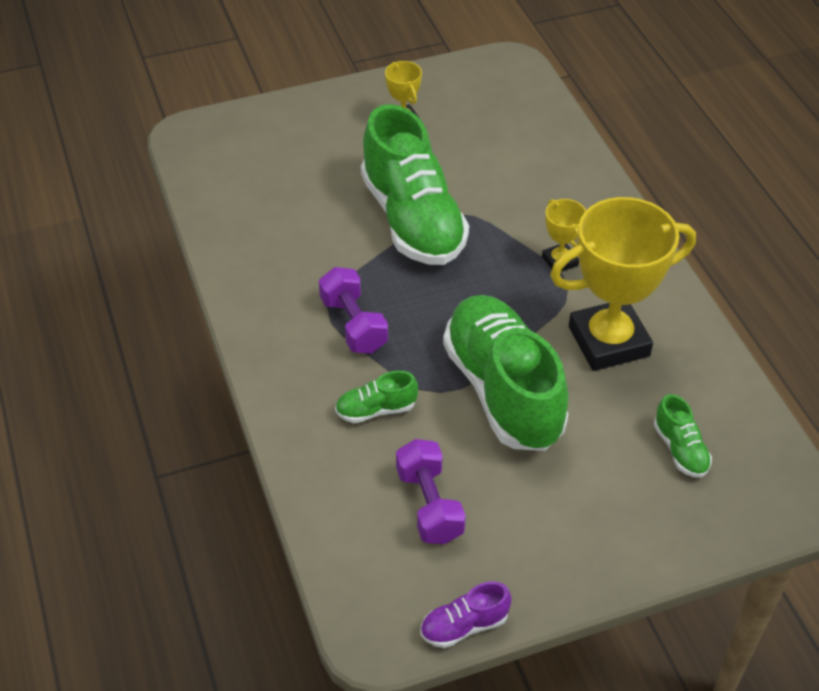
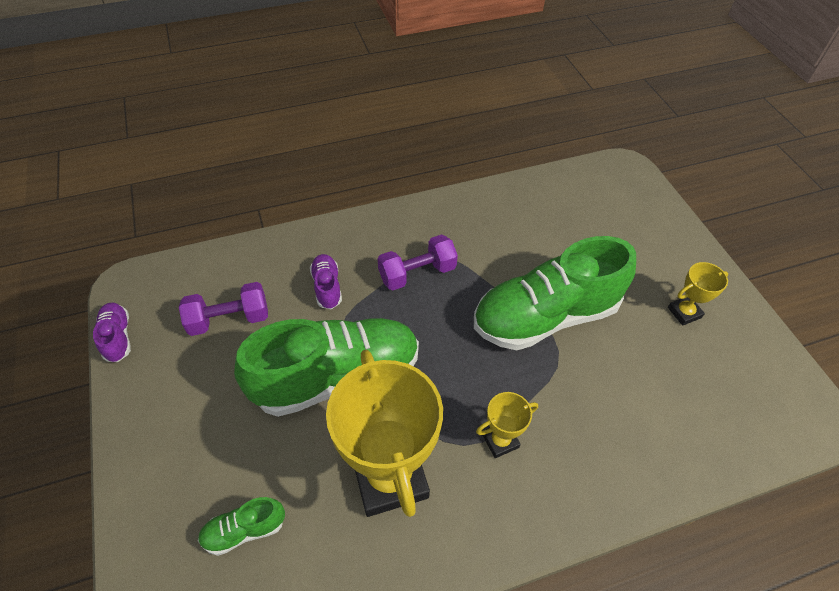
camera: 90 degrees right, 5 degrees up
green shoe [335,371,418,423] -> purple shoe [310,254,342,309]

